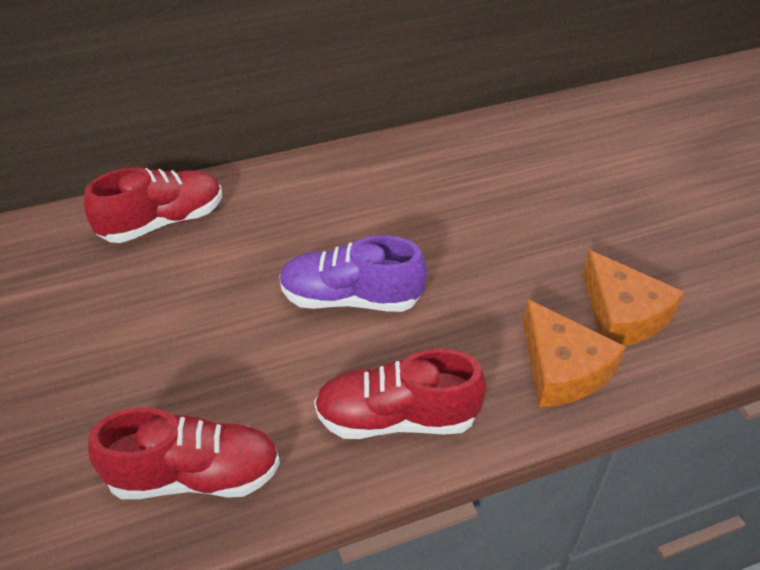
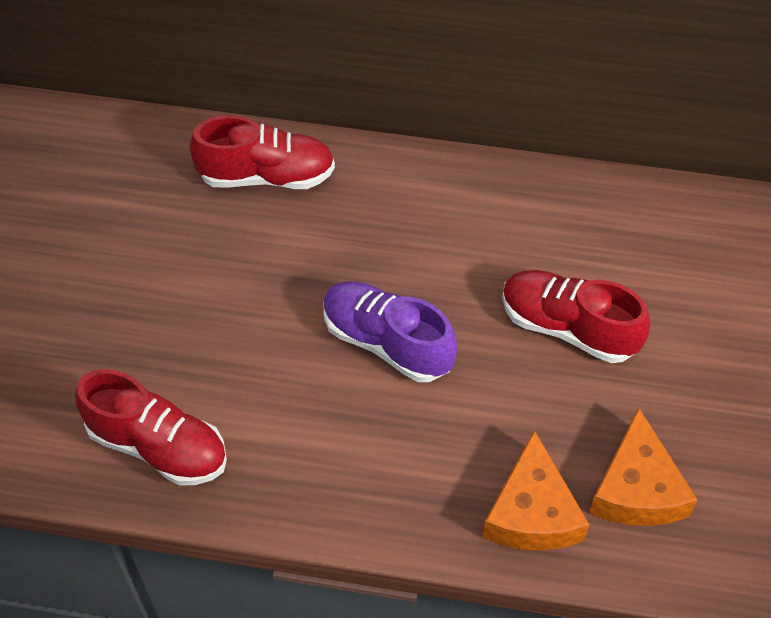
camera: 30 degrees right, 10 degrees up
red shoe [314,349,487,439] -> red shoe moved to [502,270,650,363]

